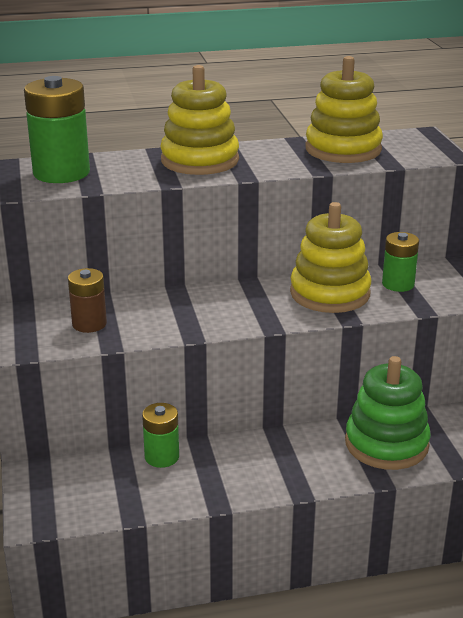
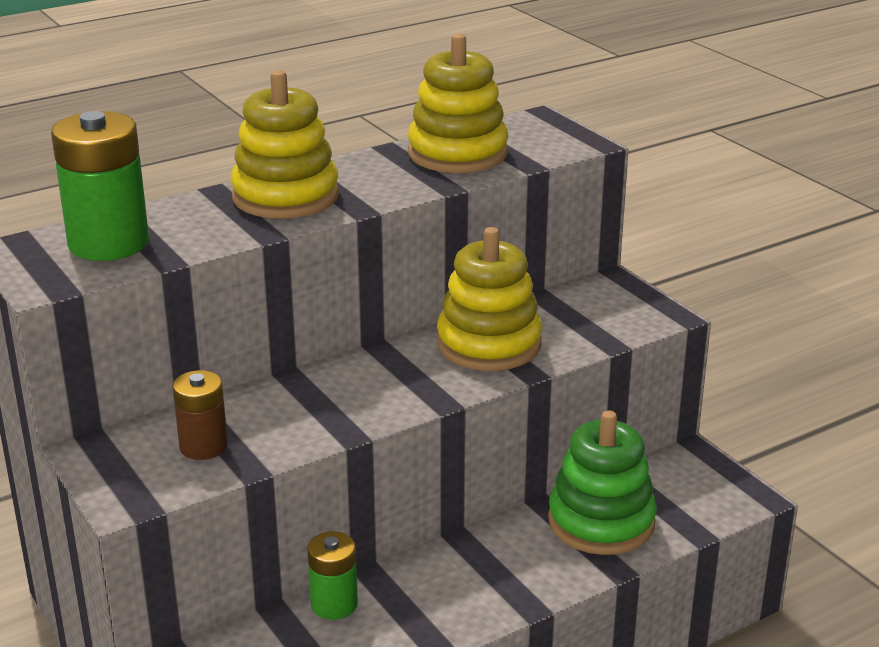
camera: 20 degrees left, 0 degrees up
green battery [382,232,419,292] -> none

